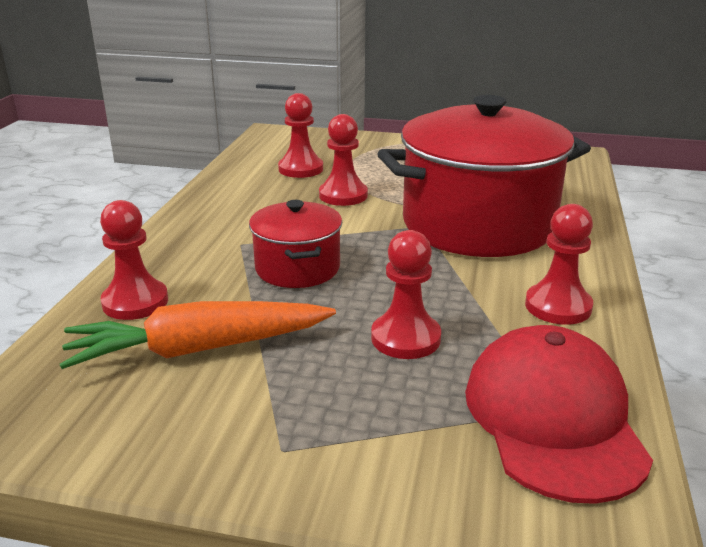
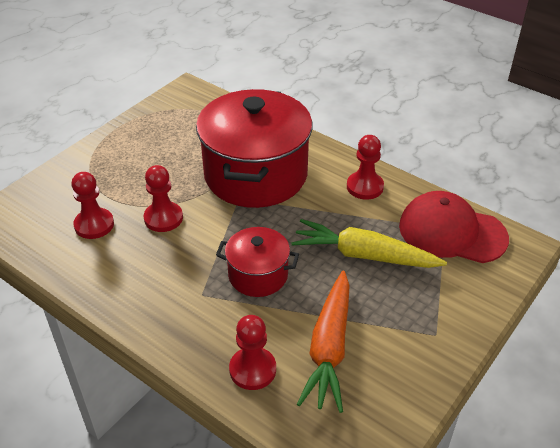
camera: 65 degrees left, 15 degrees up
red pawn [371,230,441,359] -> yellow carrot [291,219,447,268]

